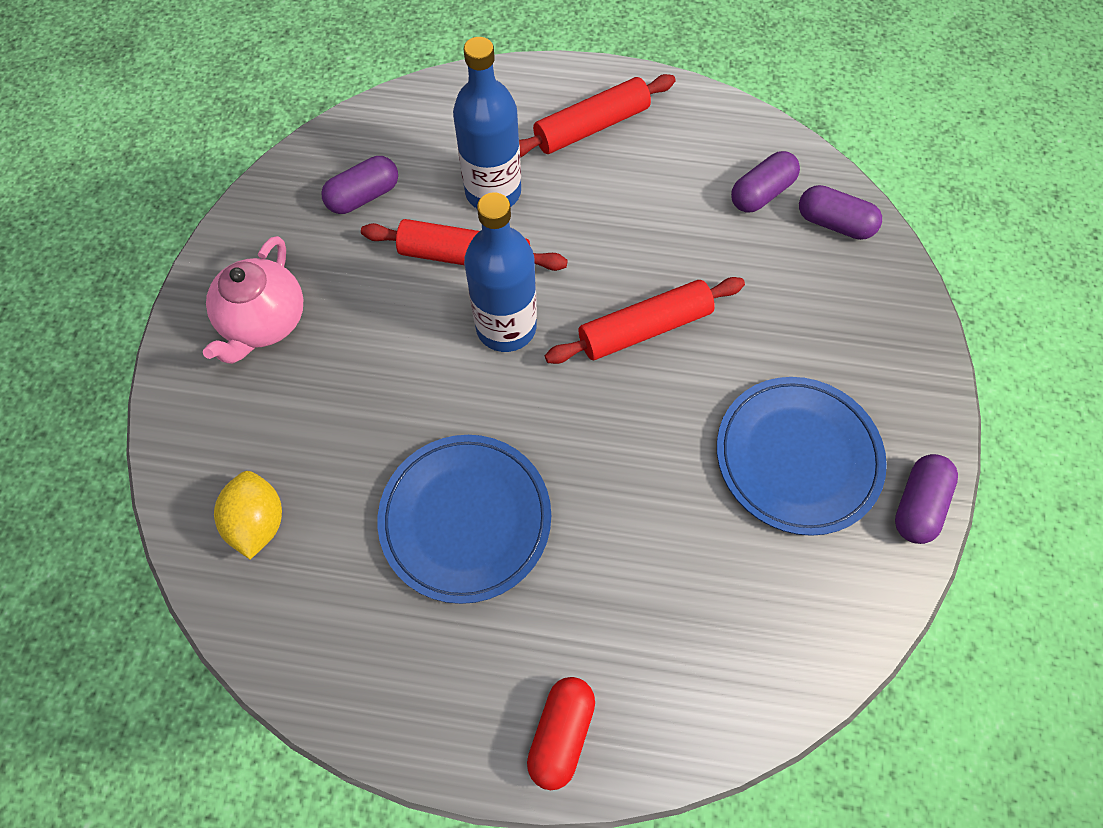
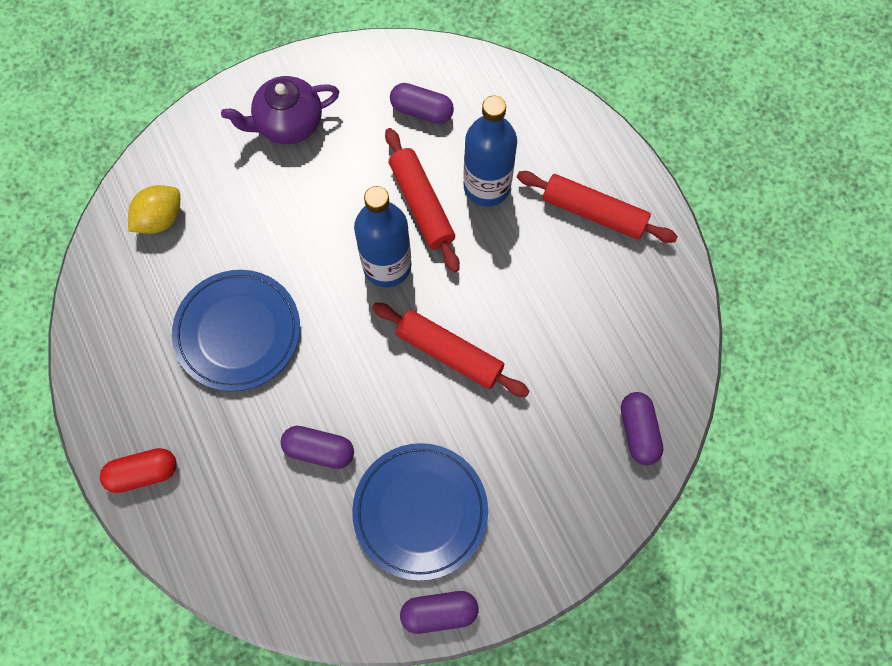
camera: 55 degrees right, 5 degrees up
pink teapot [203,236,303,364] -> purple teapot [221,76,339,144]
purple capsule [731,151,800,213] -> purple capsule moved to [281,426,354,469]

